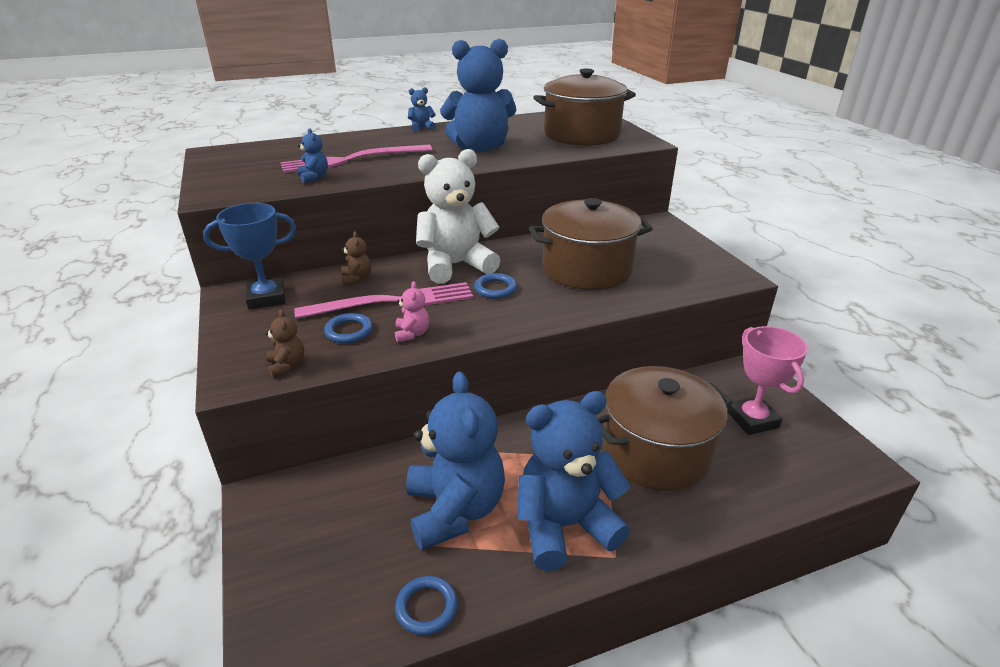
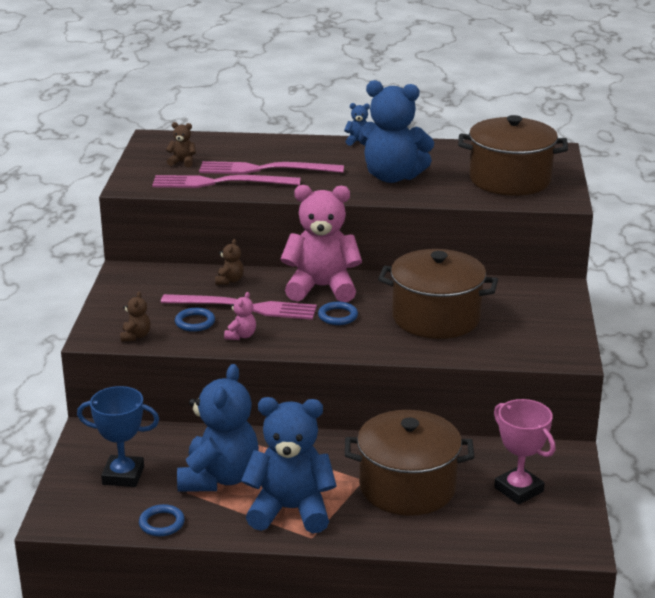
camera: 25 degrees right, 5 degrees down
blue trophy [203,203,296,310] -> blue trophy moved to [77,386,159,487]
blue teddy bear [298,128,328,183] -> pink fork [152,175,301,188]
white teddy bear [416,149,500,284] -> pink teddy bear [280,185,362,302]
pink trophy [727,326,808,435] -> pink trophy turned 45 degrees counterclockwise [494,399,556,505]
none -> brown teddy bear [166,122,196,167]

